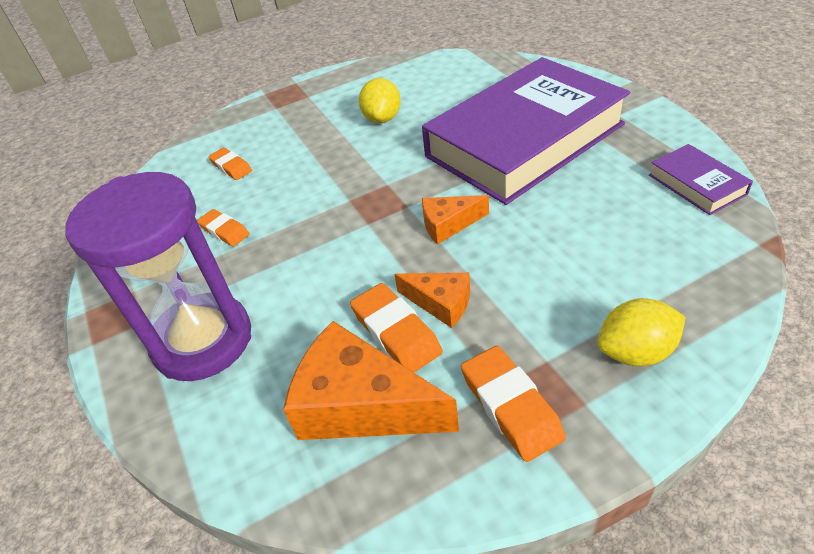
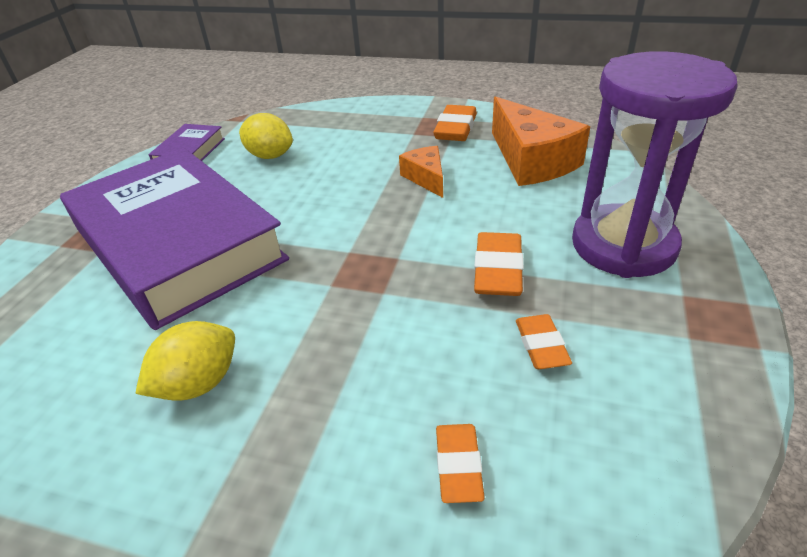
camera: 140 degrees left, 5 degrees down
orange eraser [350,283,443,372] -> orange eraser moved to [474,232,524,296]
purple book [422,57,630,205] -> purple book turned 45 degrees clockwise [60,148,289,330]
orange cheese [422,195,489,244] -> none
yellow lemon [597,298,685,366] -> yellow lemon moved to [239,113,293,159]

